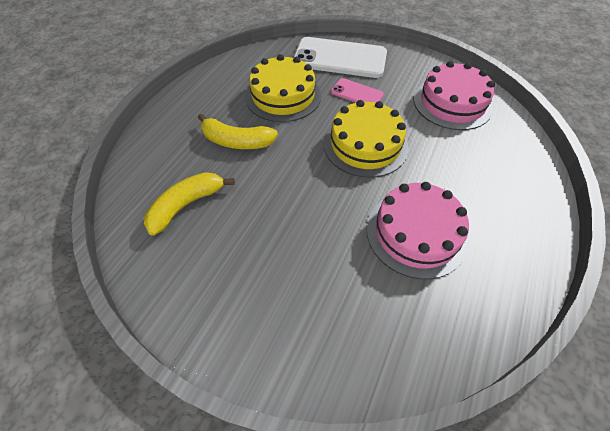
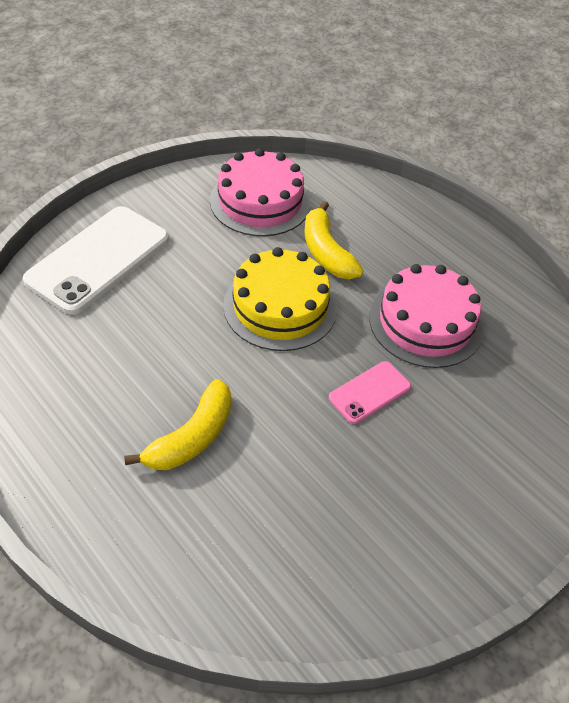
camera: 70 degrees left, 5 degrees down
yellow banana [144,172,235,236] -> yellow banana moved to [304,201,363,279]
yellow cake [245,54,321,122] -> none
pink phone [331,78,384,103] -> pink phone moved to [329,361,411,424]

